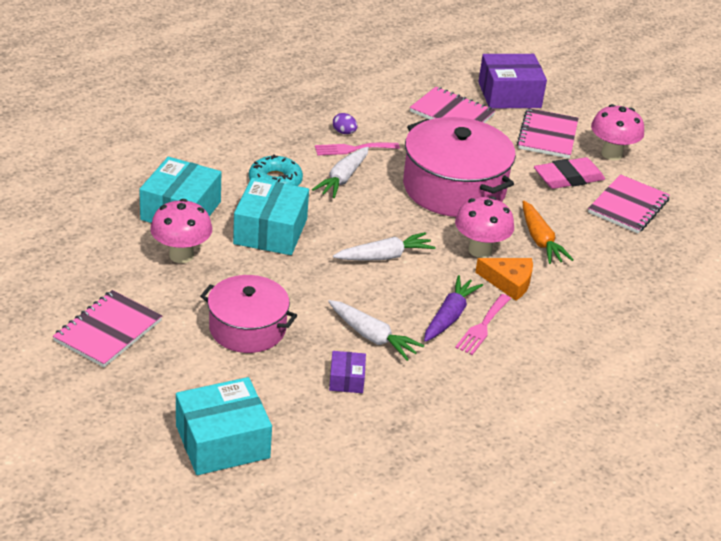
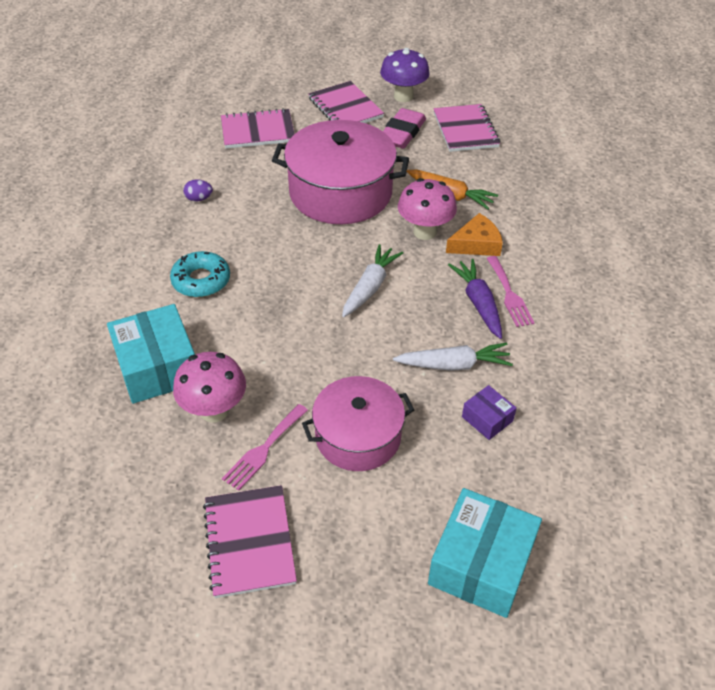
camera: 40 degrees left, 10 degrees up
turquoise box [233,178,309,255] -> none
white carrot [312,147,369,198] -> none
pink fork [315,143,400,156] -> pink fork moved to [222,404,308,491]
purple box [478,54,547,109] -> none
pink mushroom [591,104,644,161] -> purple mushroom [380,48,430,102]

